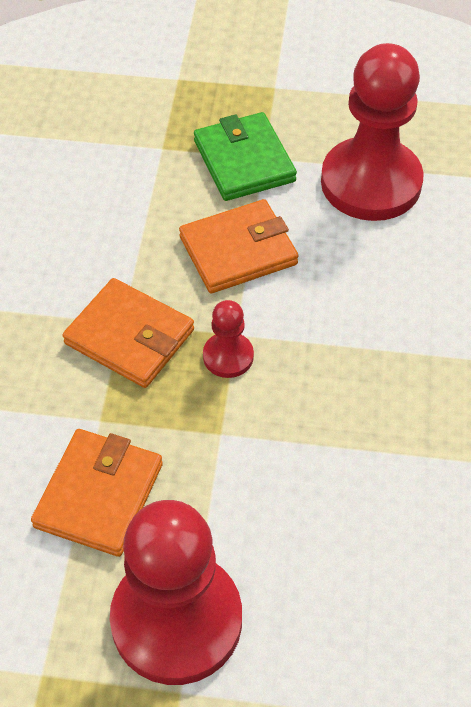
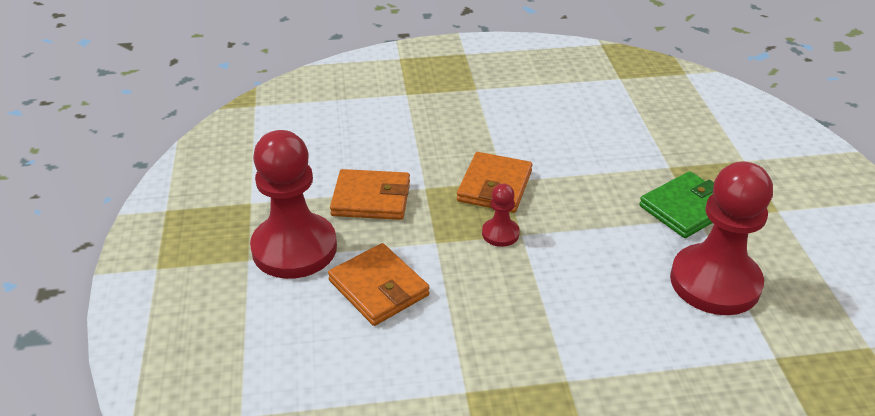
camera: 75 degrees right, 15 degrees down
orange wallet [179,199,299,293] -> orange wallet moved to [328,243,430,326]

